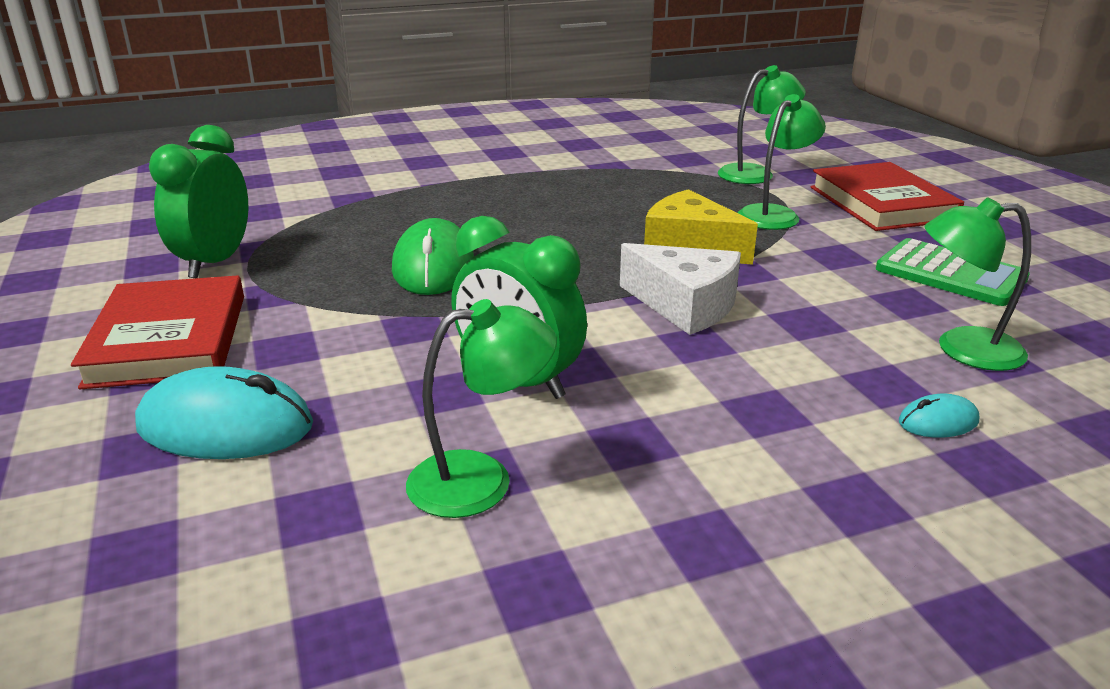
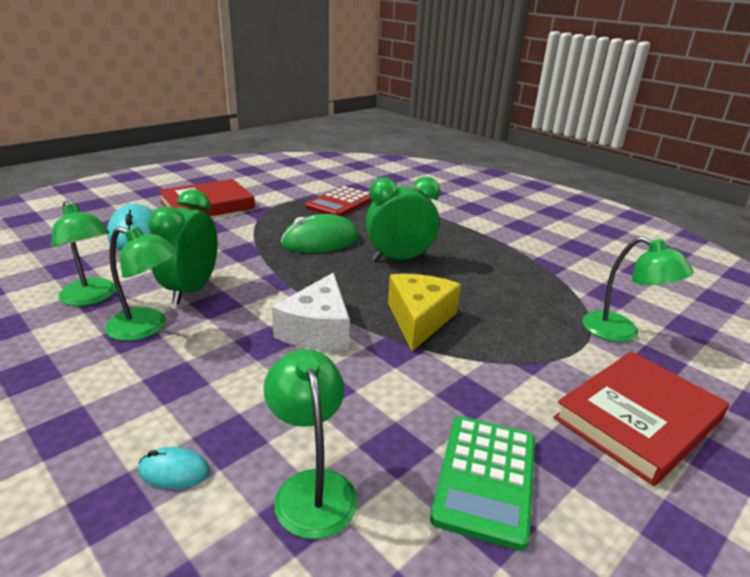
camera: 65 degrees right, 0 degrees up
green clock [149,125,248,278] -> green clock moved to [366,177,440,261]
green lamp [738,94,826,230] -> green lamp moved to [105,226,178,341]
turquoise mouse [899,394,979,438] -> turquoise mouse turned 45 degrees counterclockwise [138,447,210,489]
none -> red calculator [305,186,372,217]

